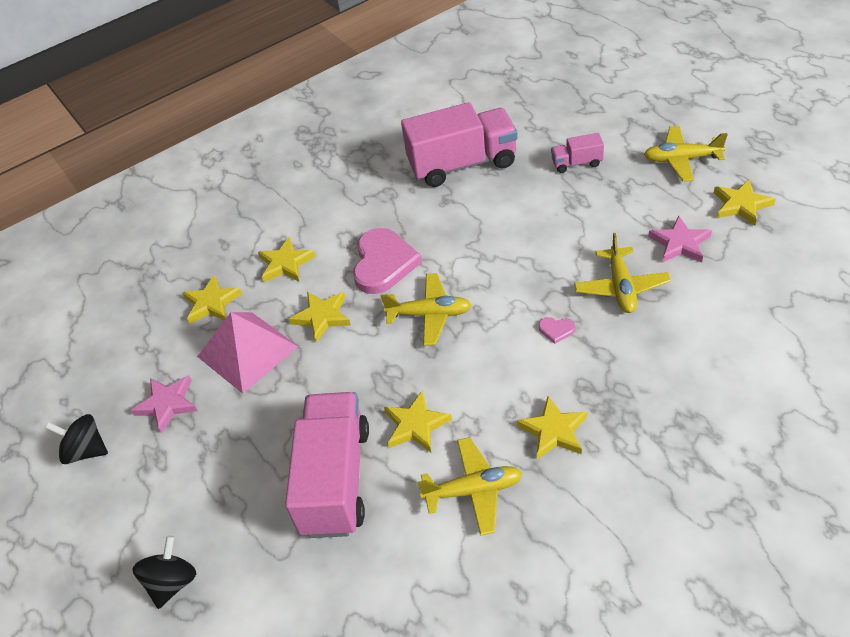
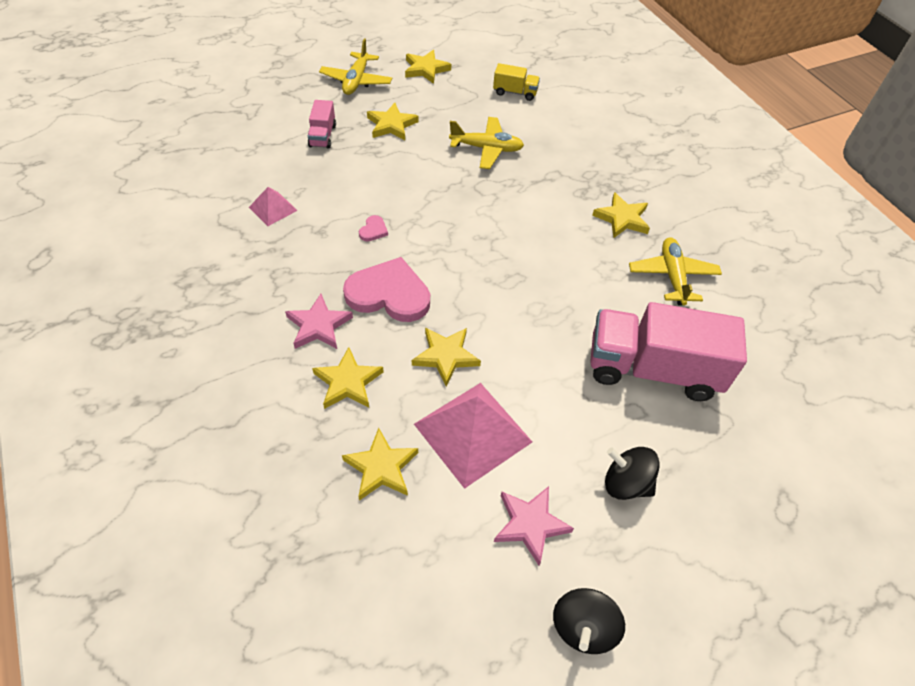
camera: 90 degrees left, 5 degrees up
black spinning top [133,535,196,609] -> black spinning top moved to [605,447,660,500]
yellow plane [380,273,472,346] -> none
yellow star [384,391,452,453] -> yellow star moved to [367,103,419,140]
pink truck [401,102,518,187] -> pink pyramid [249,187,298,226]
pink heart [538,317,575,344] -> pink heart moved to [359,215,388,241]
pink star [648,215,712,263] -> pink star moved to [285,294,353,349]
none -> yellow truck [493,63,540,101]

